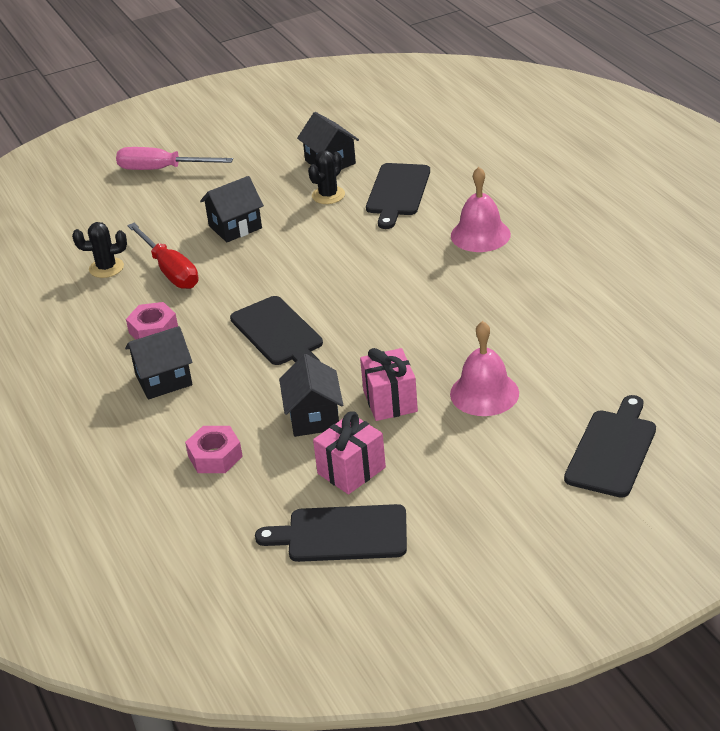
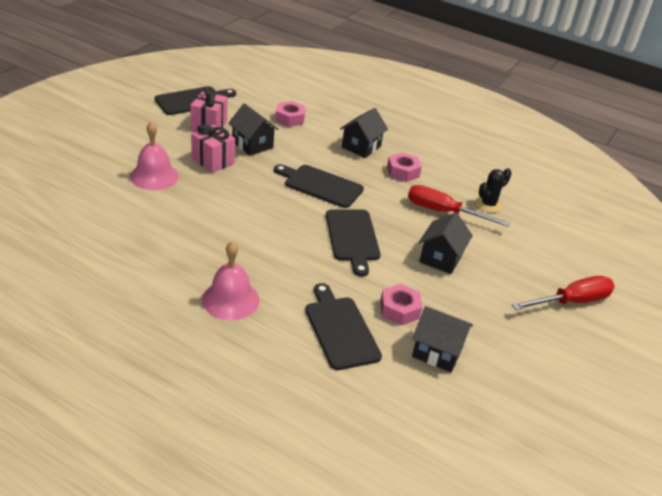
camera: 140 degrees right, 0 degrees up
pink screwdriver [116,147,233,170] -> red screwdriver [512,276,615,310]
black cactus [308,150,345,204] -> pink nut [380,284,422,326]
black cutting board [564,395,656,498] -> black cutting board moved to [326,210,381,277]

